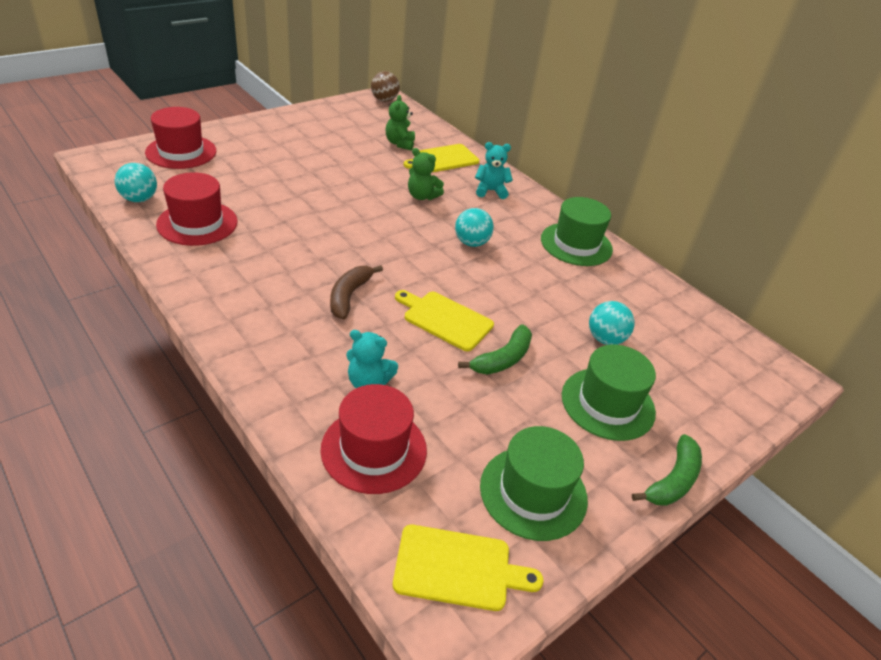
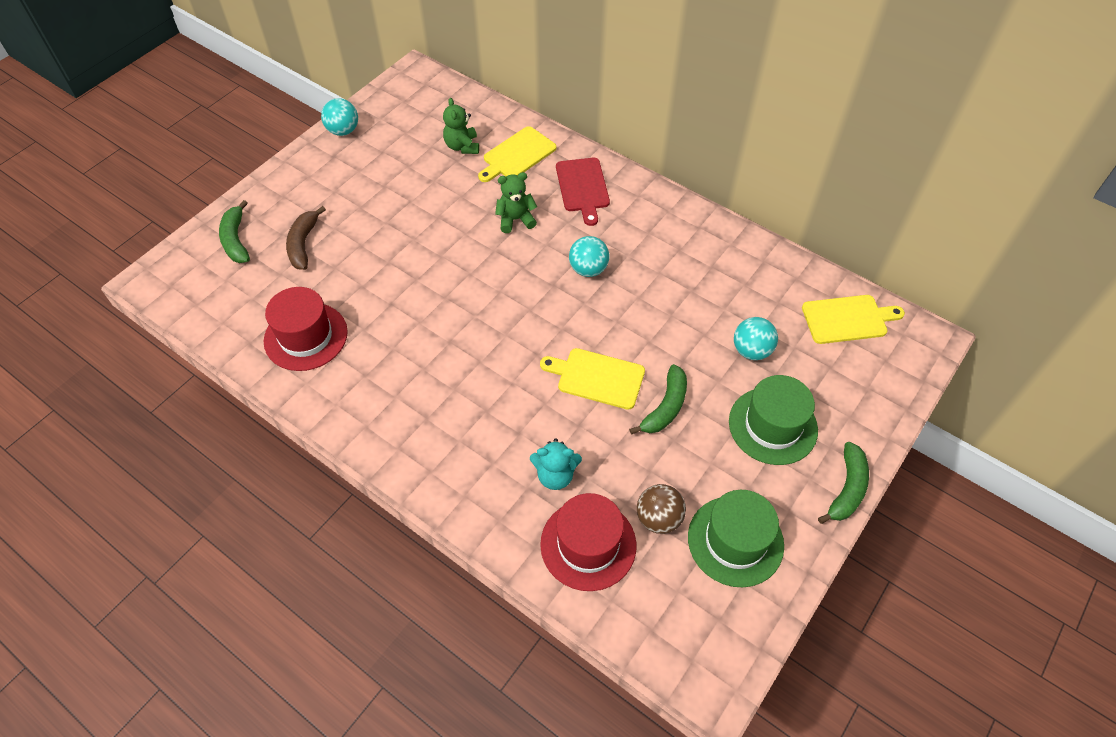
camera: 10 degrees left, 15 degrees up
turquoise ball [115,163,157,202] -> turquoise ball moved to [321,98,358,136]
red hat [145,107,216,169] -> green banana [219,200,250,263]
brown banana [330,265,383,319] -> brown banana moved to [286,206,326,270]
brown ball [371,71,400,102] -> brown ball moved to [637,484,686,534]
yellow cutting board [393,525,544,611] -> yellow cutting board moved to [802,295,905,344]
green teddy bear [408,148,444,200] -> green teddy bear turned 150 degrees clockwise [495,172,537,233]
turquoise teddy bear [475,142,513,199] -> red cutting board [556,158,610,226]
green hat [541,197,613,266] -> none

